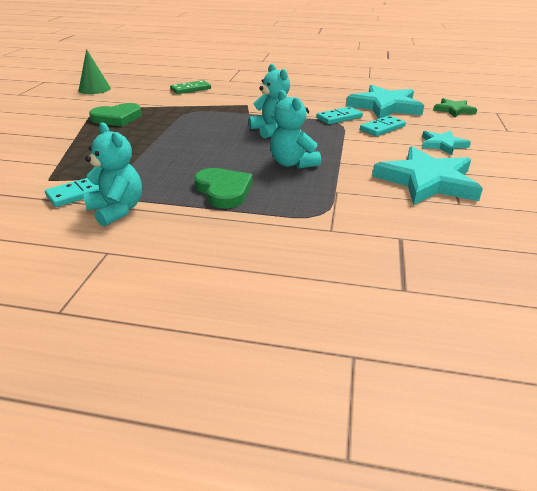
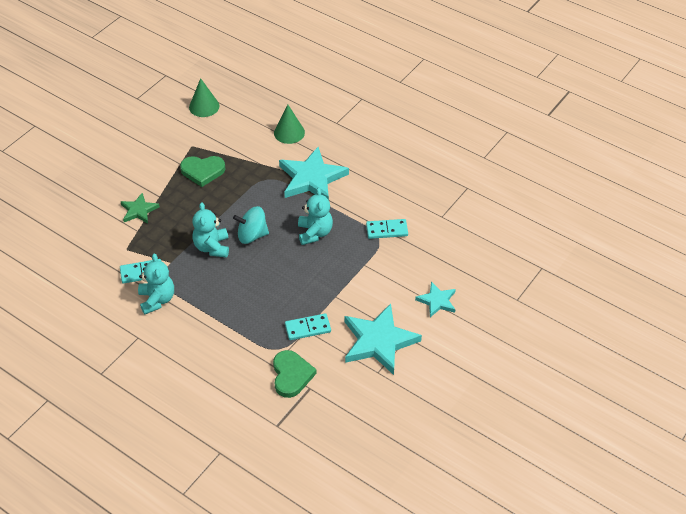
camera: 25 degrees right, 15 degrees up
green domino [170,80,211,94] -> green cone [274,105,305,144]
green heart [194,168,253,208] -> green heart moved to [273,350,317,398]
turquoise teddy bear [270,90,321,169] -> turquoise teddy bear moved to [192,202,229,258]
turquoise star [346,85,424,119] -> turquoise star moved to [279,147,349,200]
turquoise domino [360,116,406,136] -> turquoise domino moved to [285,313,331,340]
green star [433,98,477,117] -> green star moved to [121,192,160,224]
none -> turquoise spinning top [233,206,269,244]

